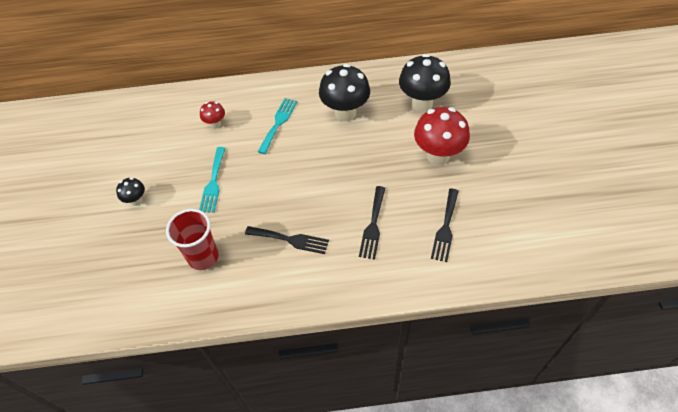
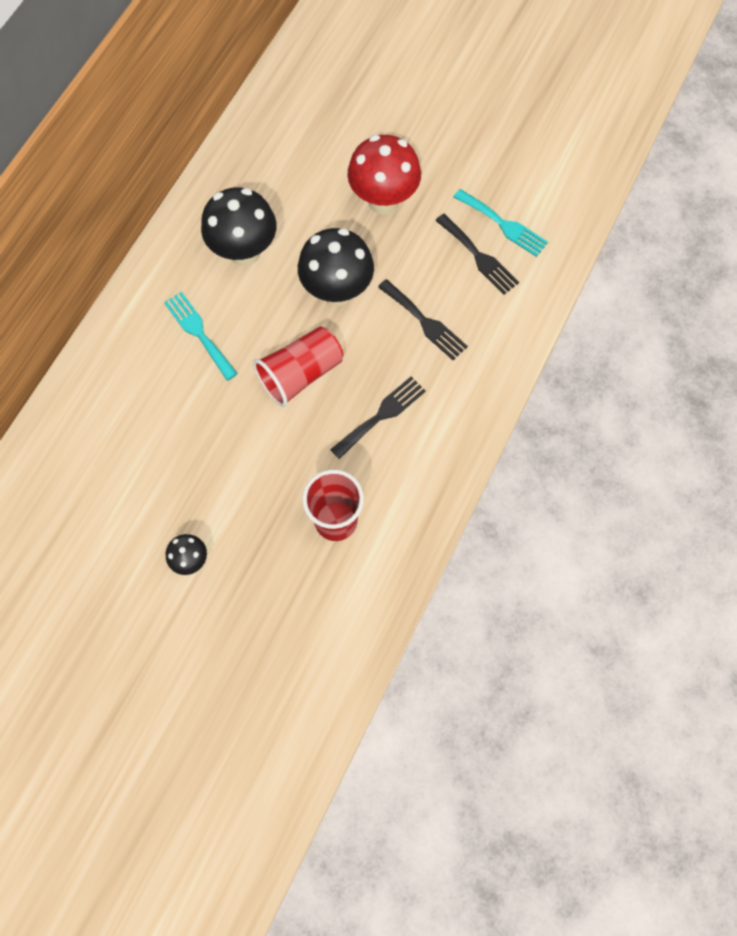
camera: 60 degrees left, 15 degrees up
turquoise fork [199,147,226,213] -> turquoise fork moved to [454,189,548,257]
red mushroom [200,101,225,129] -> none
black mushroom [399,54,451,112] -> black mushroom moved to [298,228,374,306]
none -> red cup [253,326,343,407]

